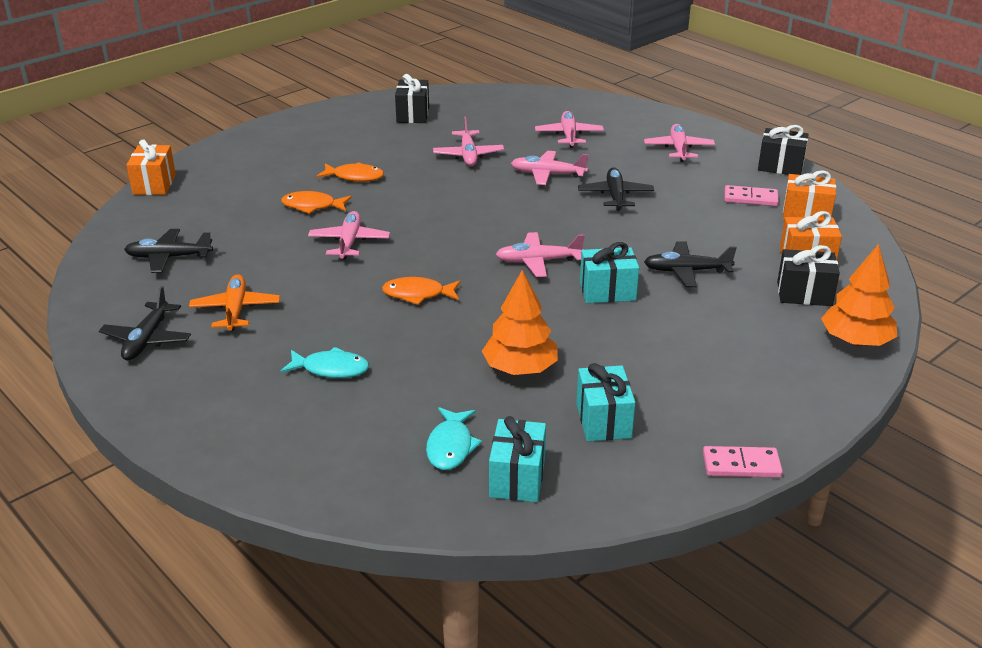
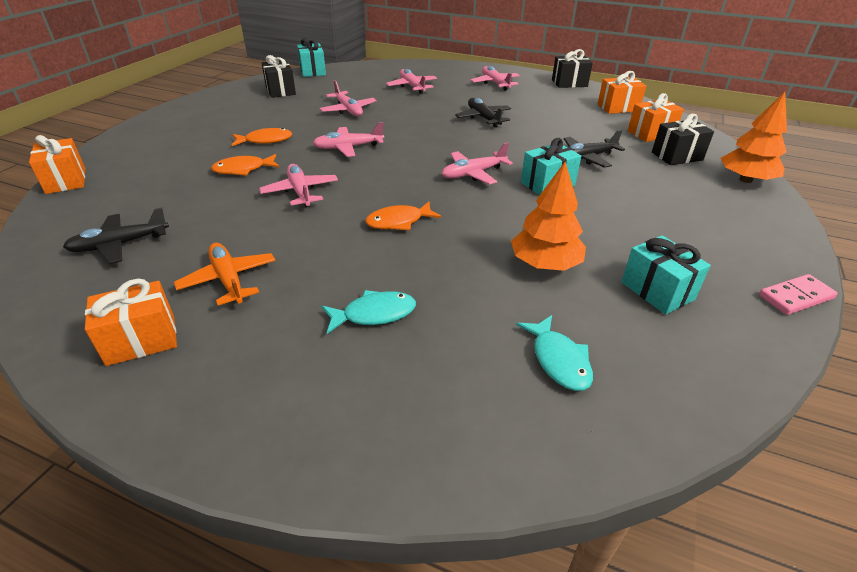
camera: 25 degrees left, 5 degrees up
black plane [99,286,191,361] -> orange gift [85,279,177,366]
turquoise gift [489,416,546,502] -> turquoise gift moved to [297,38,326,77]
pink plane [511,151,589,185] -> pink plane moved to [313,122,384,157]
pink domino [724,185,779,206] -> none

